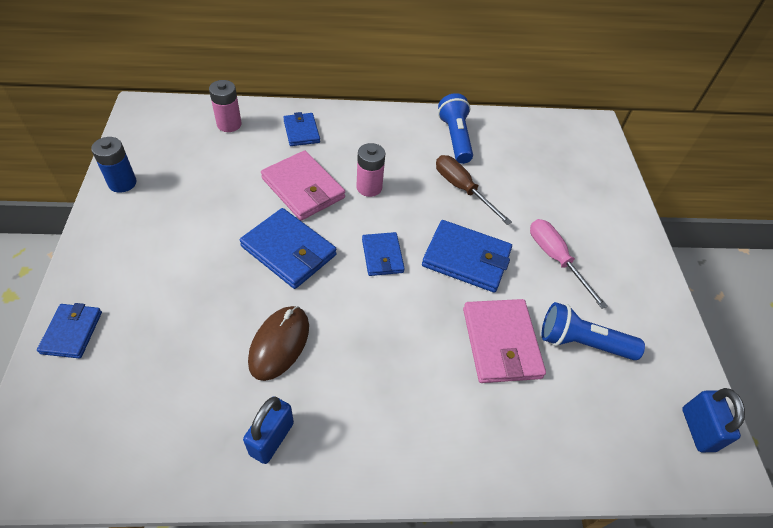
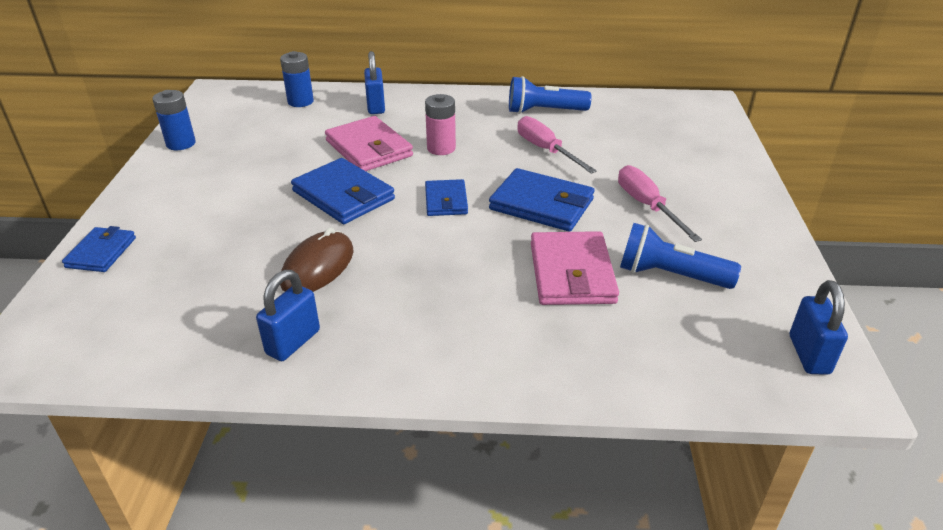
camera: 10 degrees right, 15 degrees down
pink battery [209,80,242,132] -> blue battery [280,51,314,107]
blue wallet [283,112,320,146] -> blue padlock [364,51,385,114]
brown screwdriver [436,155,512,225] -> pink screwdriver [518,116,597,174]
blue flashlight [438,93,473,164] -> blue flashlight turned 90 degrees counterclockwise [509,76,592,114]

